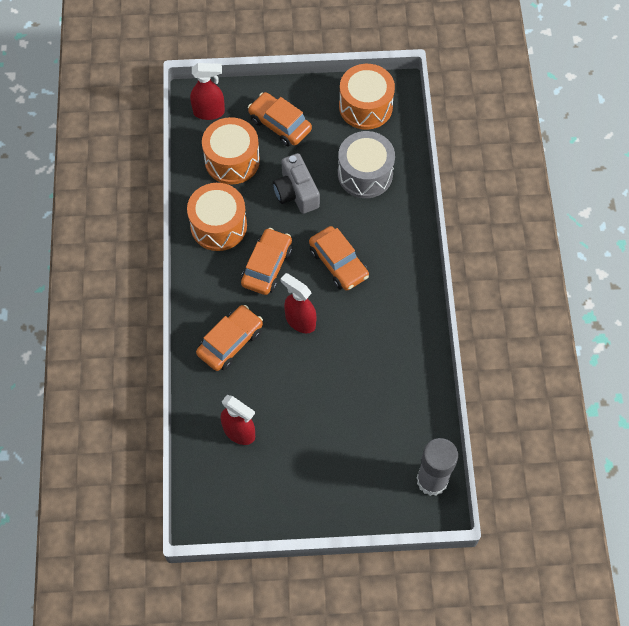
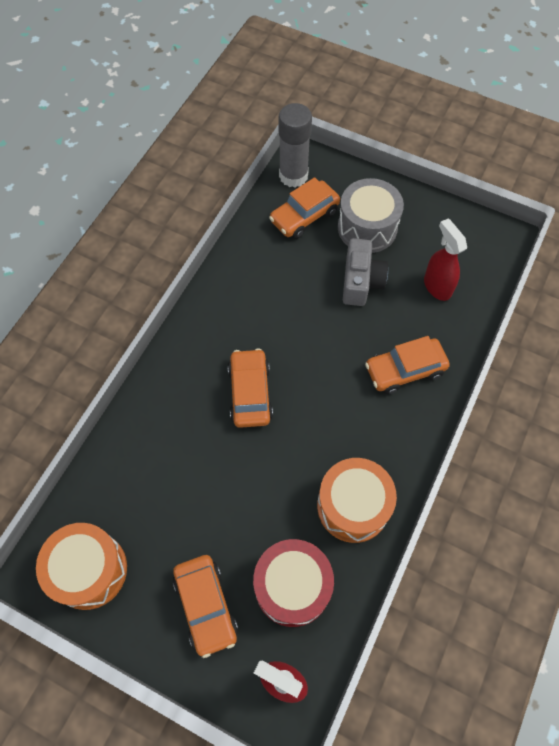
camera: 150 degrees left, 0 degrees up
orange drum [202,117,260,184] -> red drum [253,539,334,627]
orange car [241,228,292,295] -> orange car moved to [269,177,340,239]
grey camera [273,153,320,214] -> grey camera moved to [343,238,388,306]
red spray bottle [280,273,316,333] -> none
grey drum [338,131,395,198] -> grey drum moved to [338,178,404,253]

